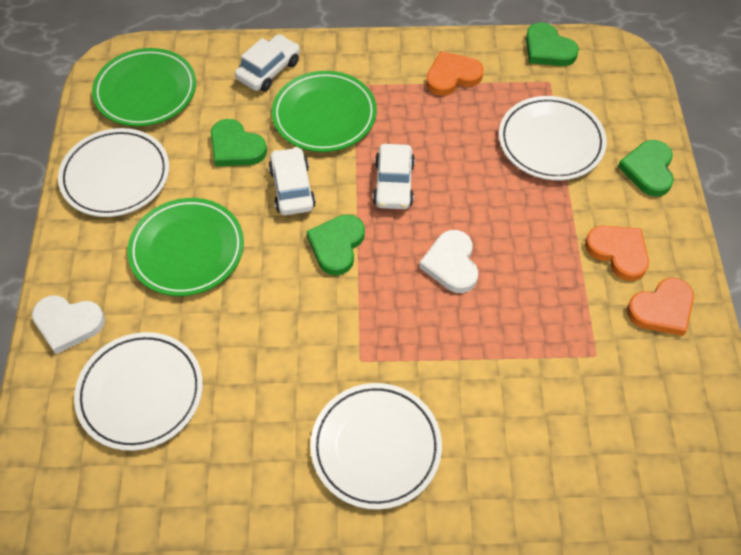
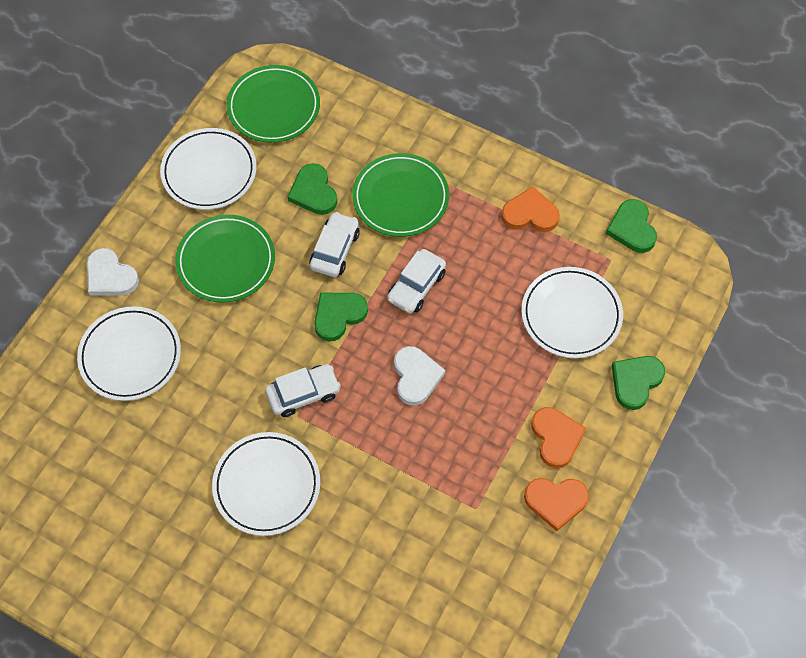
camera: 30 degrees right, 5 degrees up
white car [235,34,300,92] -> white car moved to [265,364,341,417]
white heart [419,230,478,293] -> white heart turned 150 degrees clockwise [394,346,445,406]

